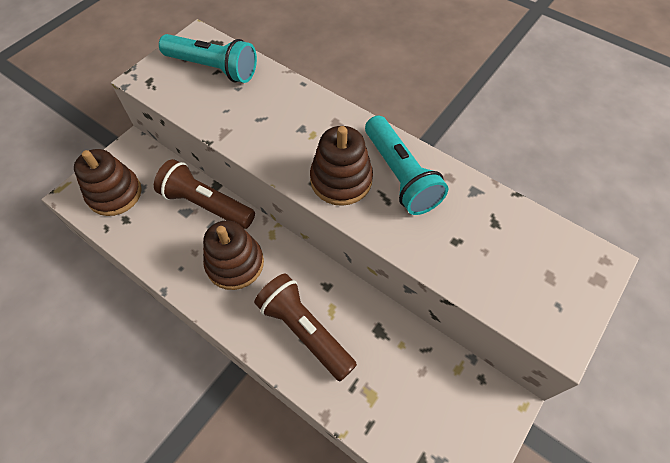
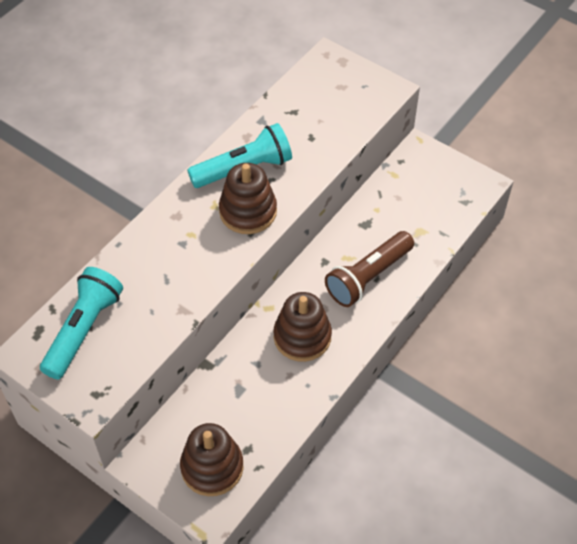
camera: 90 degrees left, 5 degrees down
brown flashlight [154,159,255,229] -> none

